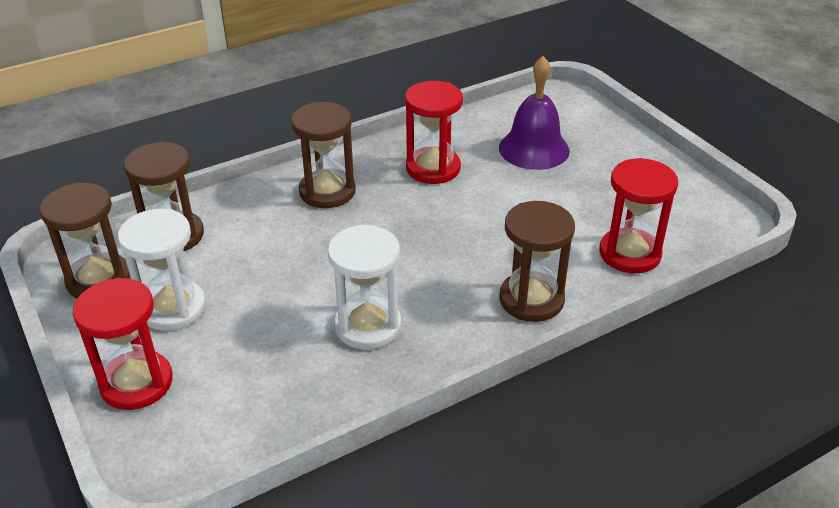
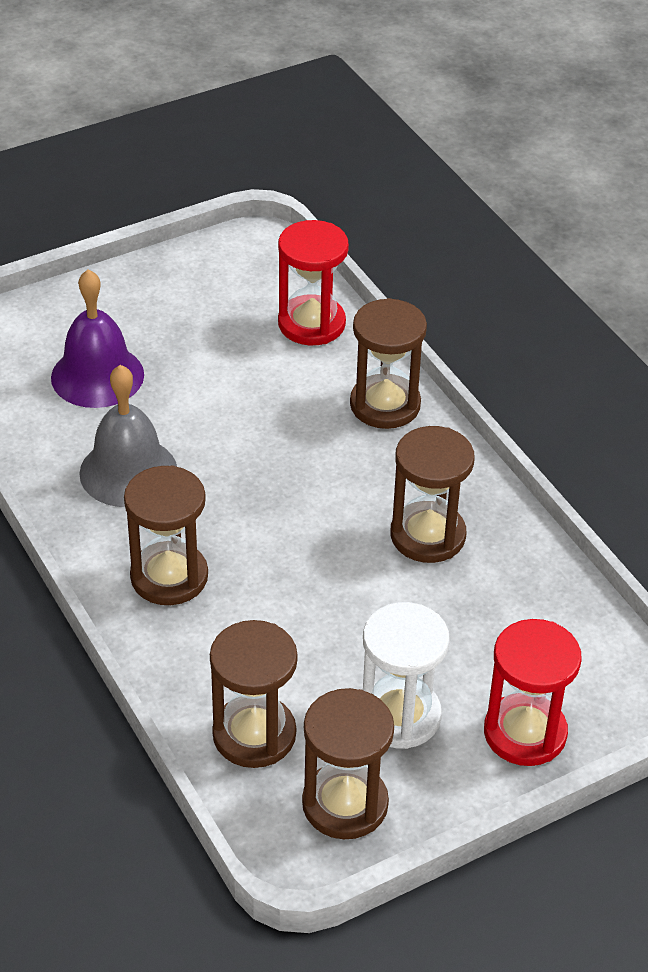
camera: 90 degrees left, 5 degrees up
white hourglass [328,225,401,350] -> brown hourglass [391,426,475,563]
red hourglass [405,81,463,184] -> grey bell [79,365,177,507]

